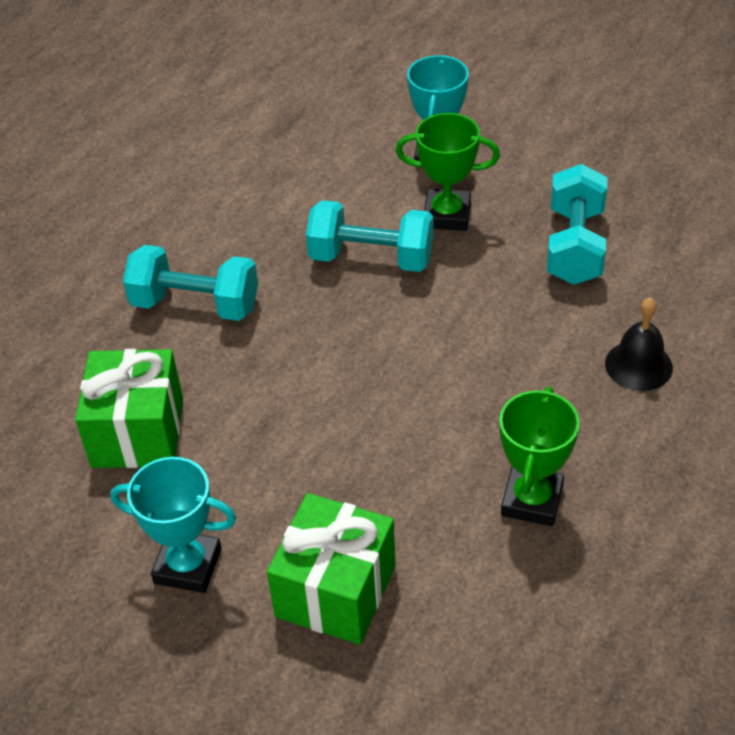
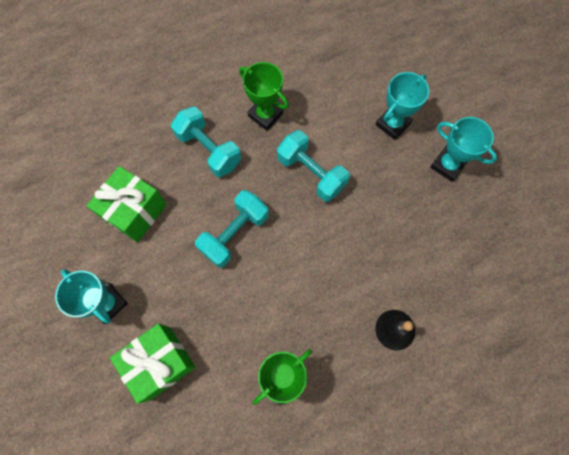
camera: 30 degrees right, 25 degrees up
green trophy [396,113,500,231] -> green trophy moved to [239,62,289,131]
turquoise dumbbell [547,164,607,285] -> turquoise dumbbell moved to [195,190,269,268]
none -> turquoise trophy [430,117,497,182]

